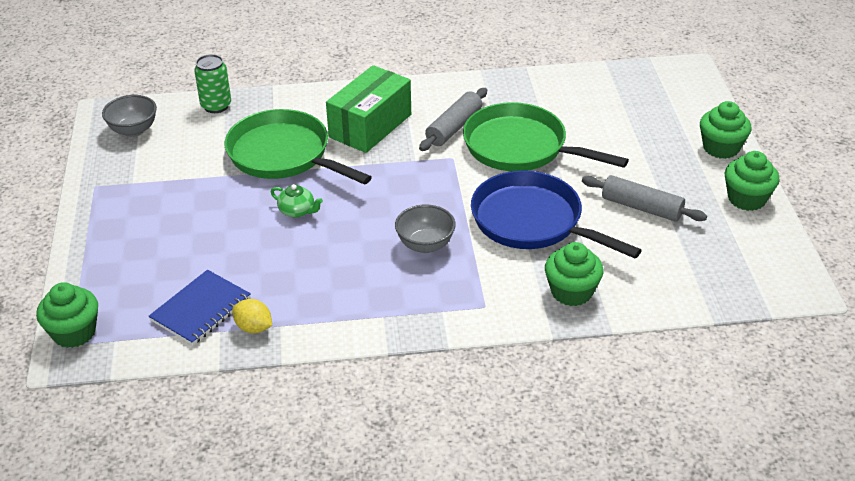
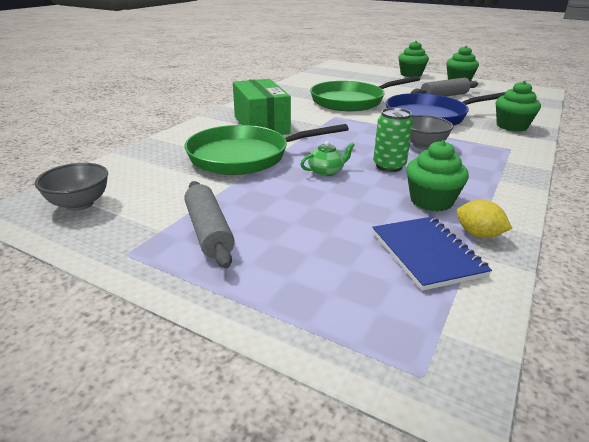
camera: 55 degrees left, 10 degrees down
green cupcake [36,282,98,348] -> green cupcake moved to [406,140,469,212]
green can [194,54,231,113] -> green can moved to [373,108,413,172]
yellow lemon [232,299,272,333] -> yellow lemon turned 60 degrees clockwise [456,200,512,238]
grey rolling pin [419,88,487,151] -> grey rolling pin moved to [184,181,235,268]

